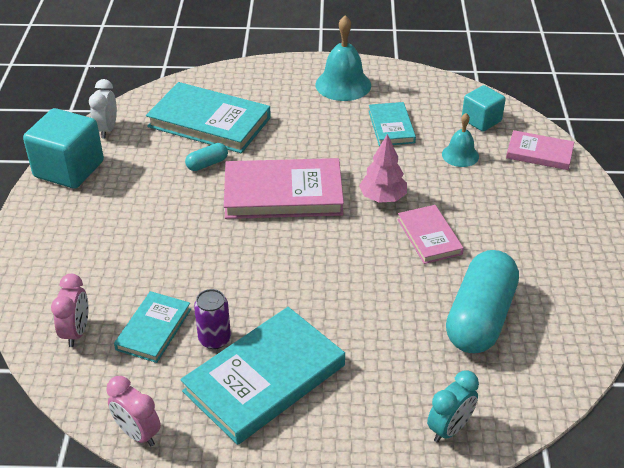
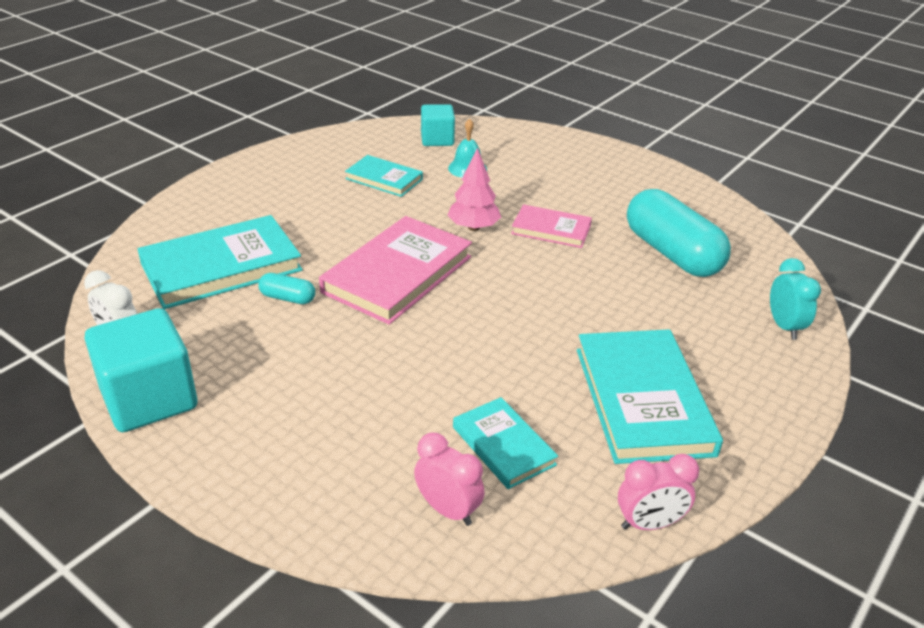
camera: 55 degrees left, 5 degrees down
turquoise capsule [185,143,228,171] -> turquoise capsule turned 75 degrees counterclockwise [258,273,315,304]
purple can [194,289,231,349] -> none
turquoise bell [315,15,371,101] -> none
pink book [506,130,574,170] -> none

